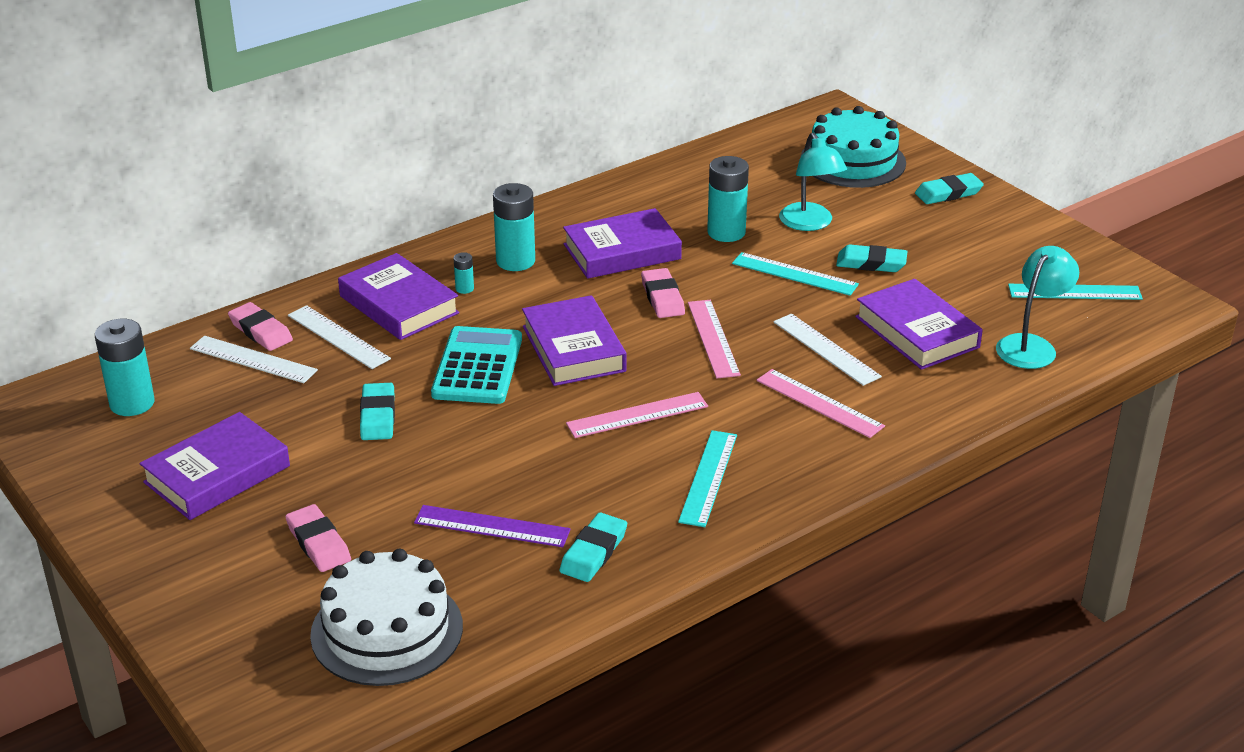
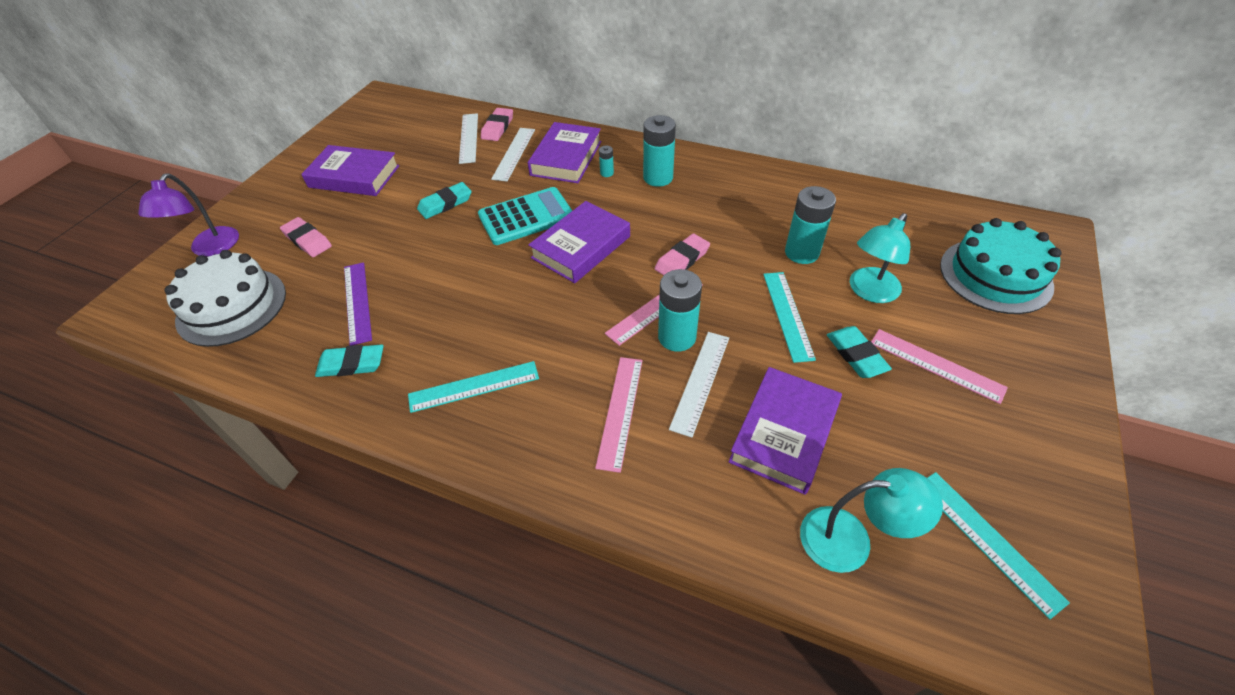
camera: 60 degrees right, 15 degrees up
turquoise battery [95,319,155,416] -> turquoise battery moved to [658,269,702,352]
pink eraser [285,504,351,572] -> pink eraser turned 75 degrees counterclockwise [280,217,332,257]
purple book [563,208,682,279] -> none
pink ruler [566,392,708,438] -> pink ruler moved to [871,329,1008,404]
turquoise eraser [915,173,984,204] -> none
none -> purple lamp [138,173,239,257]

